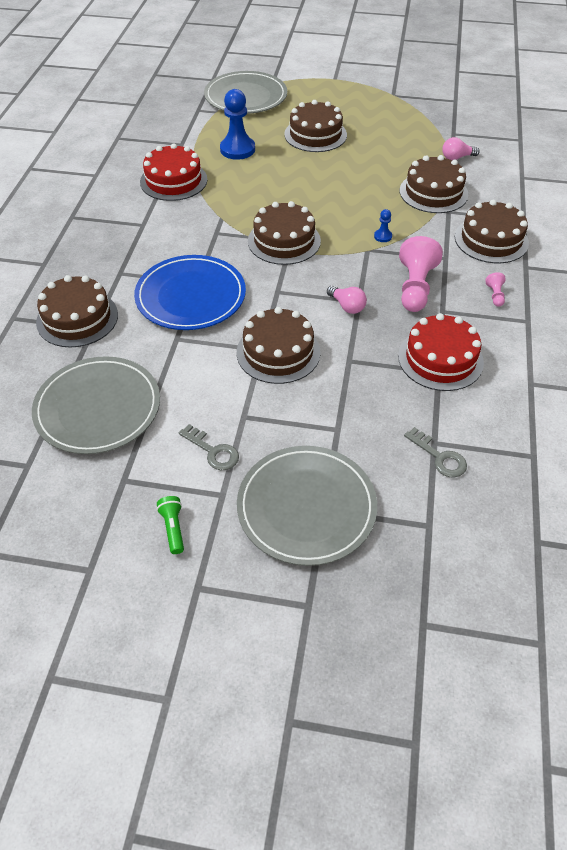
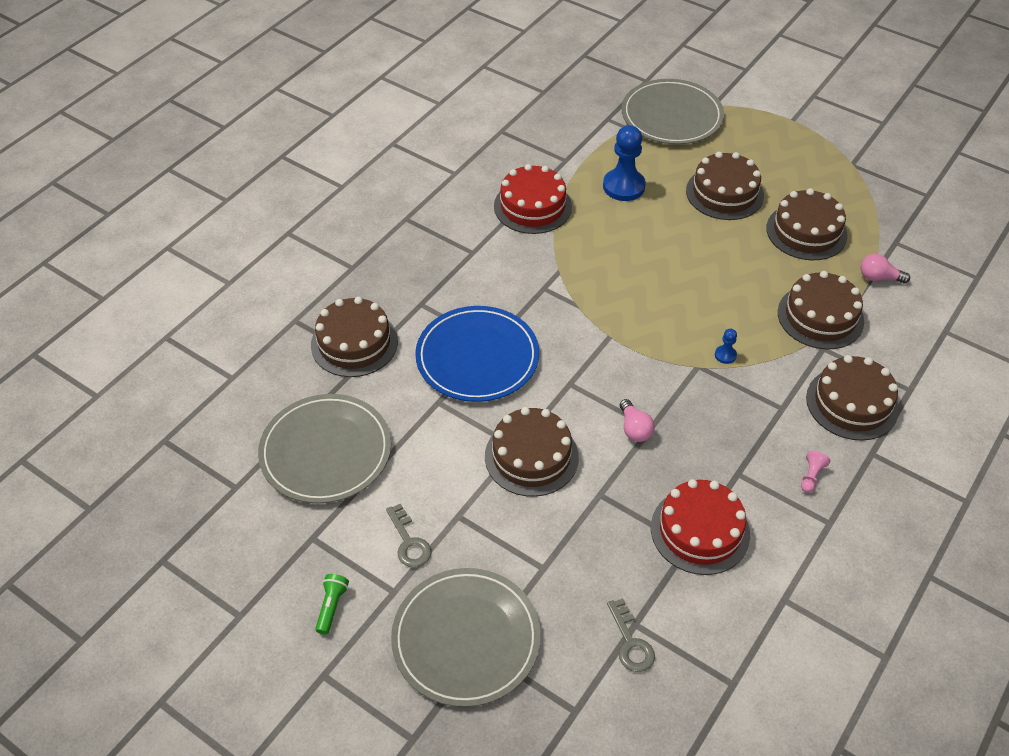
camera: 25 degrees right, 0 degrees up
brown cake [248,201,321,265] -> brown cake moved to [766,188,847,260]
pink pawn [399,236,443,312] -> none

